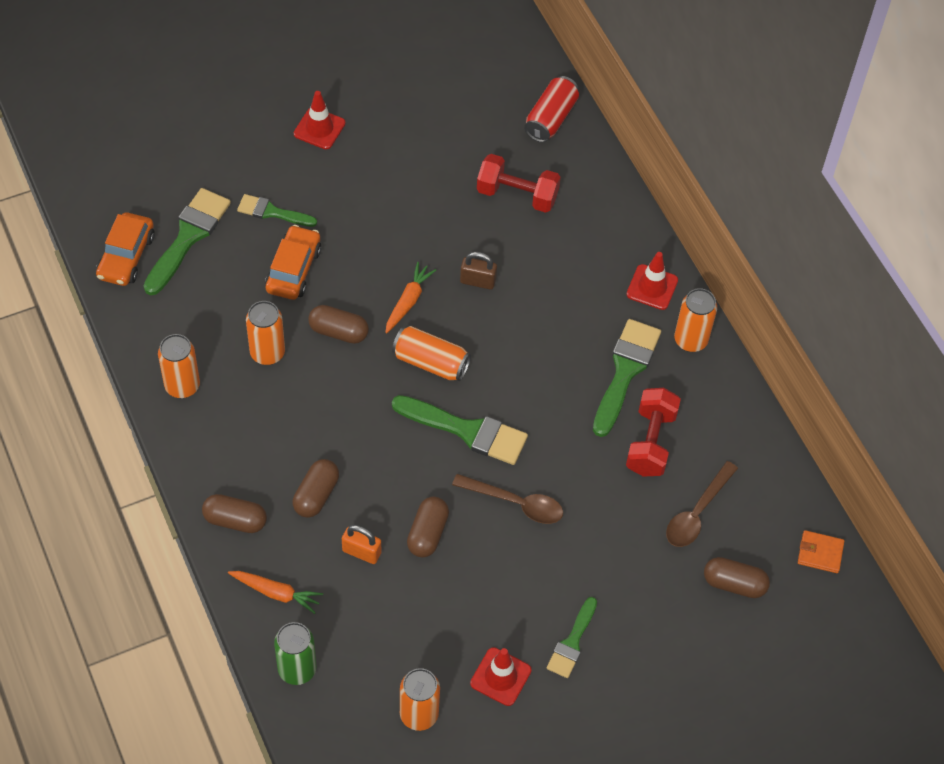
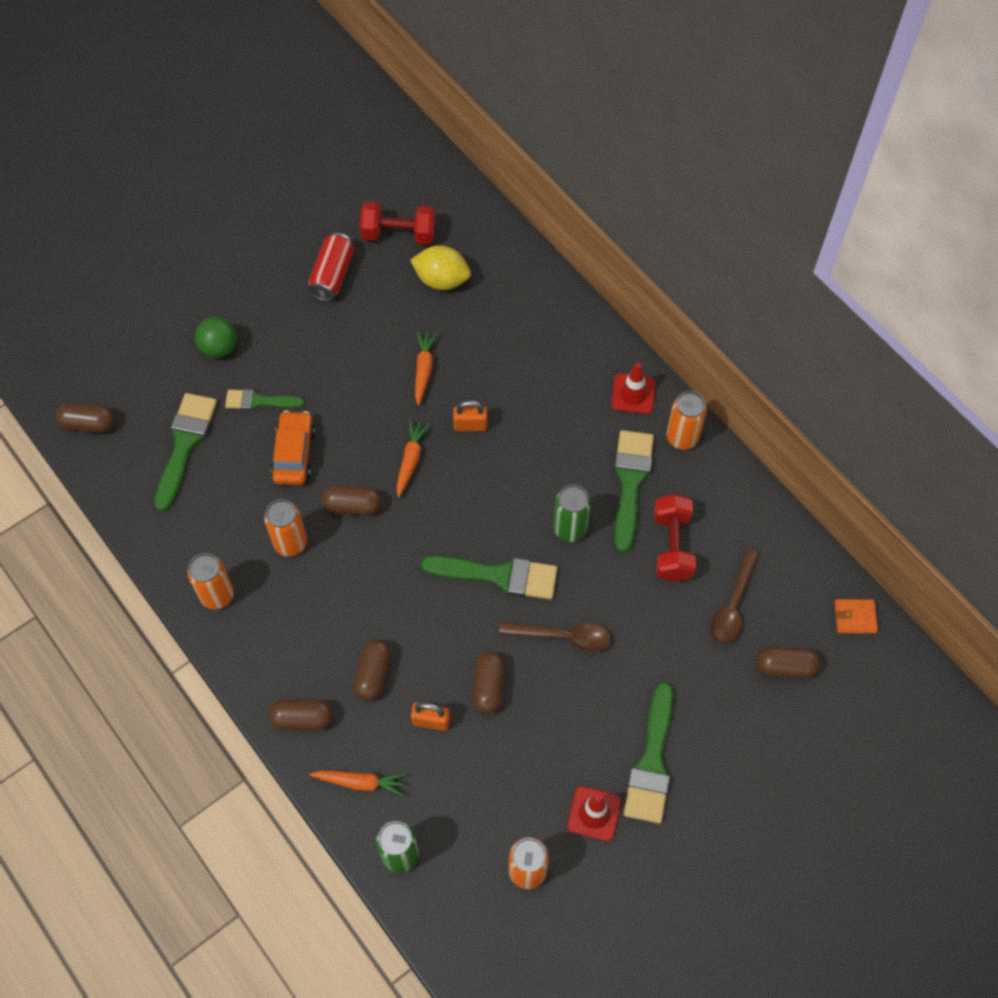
camera: 10 degrees left, 5 degrees up
orange car [96,212,155,286] -> none
red traffic cone [294,91,345,149] -> none
orange can [392,326,471,381] -> none
brown padlock [460,252,497,290] -> orange padlock [453,401,487,431]
red dumbbell [477,154,561,213] -> red dumbbell moved to [360,202,435,245]
red can [524,76,579,142] -> red can moved to [308,233,354,301]
green brush [547,597,597,678] -> green brush [624,682,673,824], size x1.63
none -> brown capsule [55,403,115,433]
none -> green ball [195,317,237,358]
none -> yellow lemon [410,245,471,290]
none -> orange carrot [415,332,437,405]
none -> green can [553,485,591,542]

